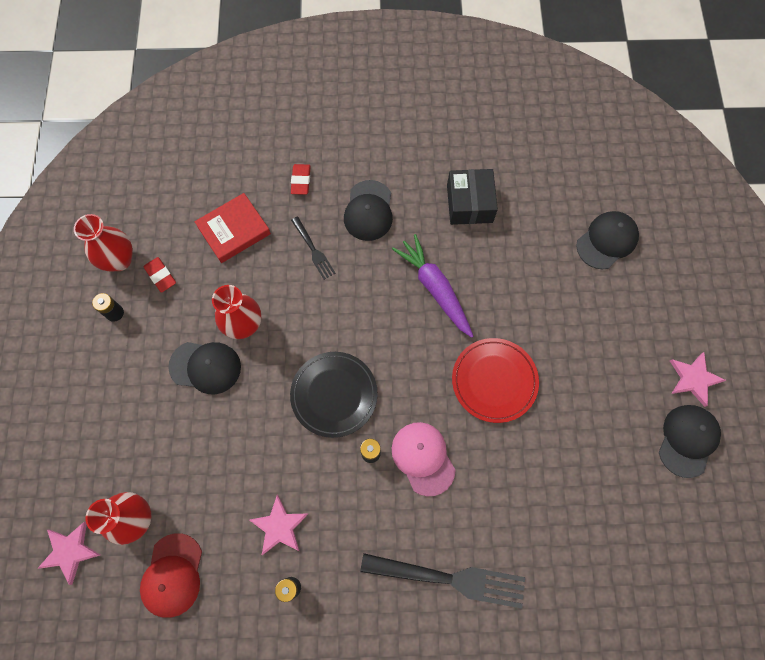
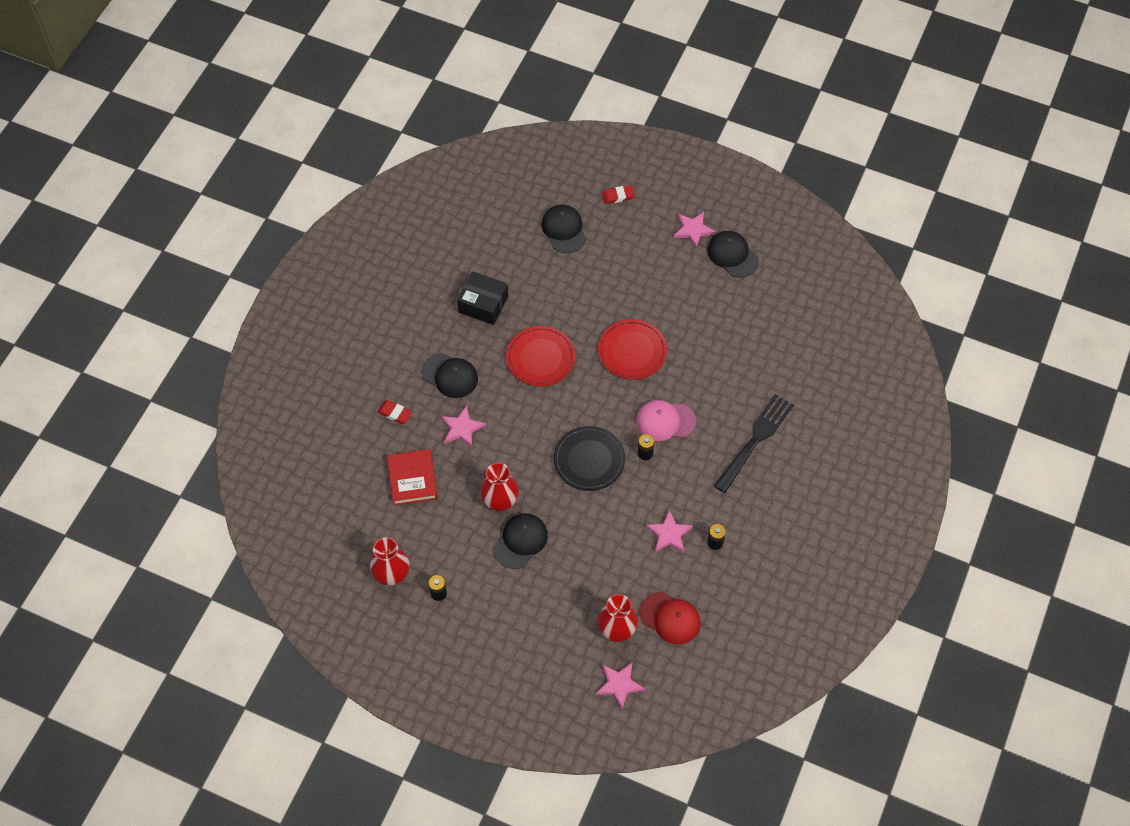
camera: 65 degrees left, 10 degrees down
red eraser [143,257,176,293] -> red eraser moved to [602,185,635,204]
black fork [291,216,336,280] -> pink star [441,406,486,447]
purple carrot [392,234,473,338] -> red plate [506,326,575,387]

